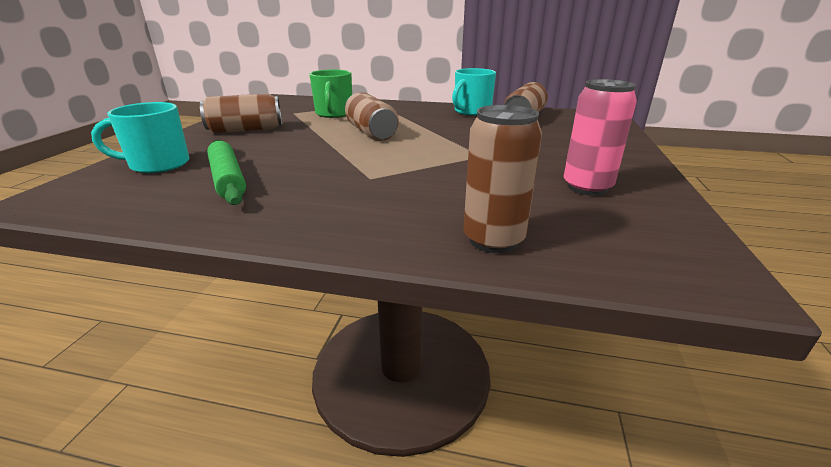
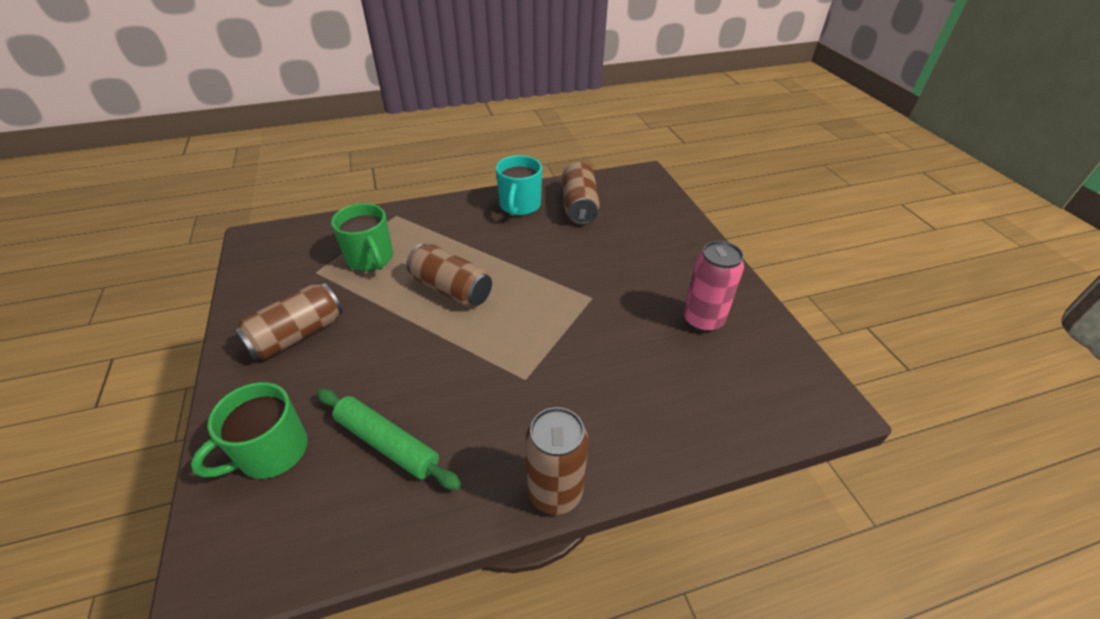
camera: 30 degrees left, 15 degrees up
turquoise mug [91,102,189,174] -> green mug [191,382,308,479]
brown can [463,105,542,253] -> brown can moved to [525,407,589,515]

